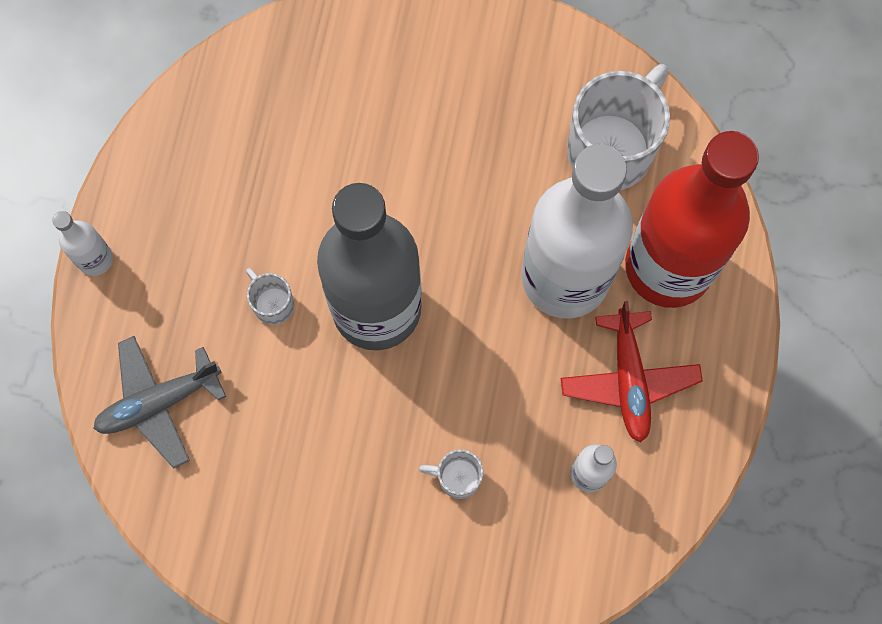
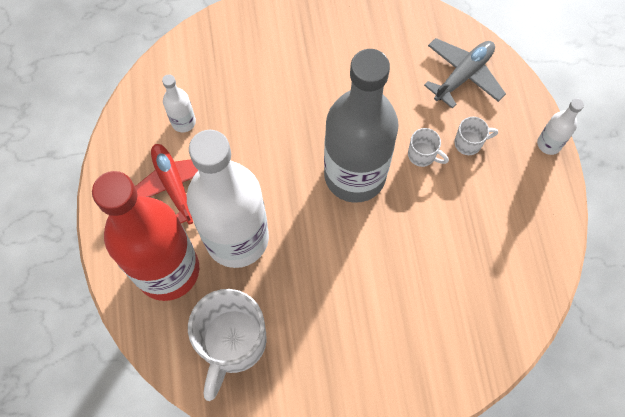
camera: 160 degrees right, 5 degrees down
white mug [419,449,483,499] -> white mug moved to [454,117,498,155]

